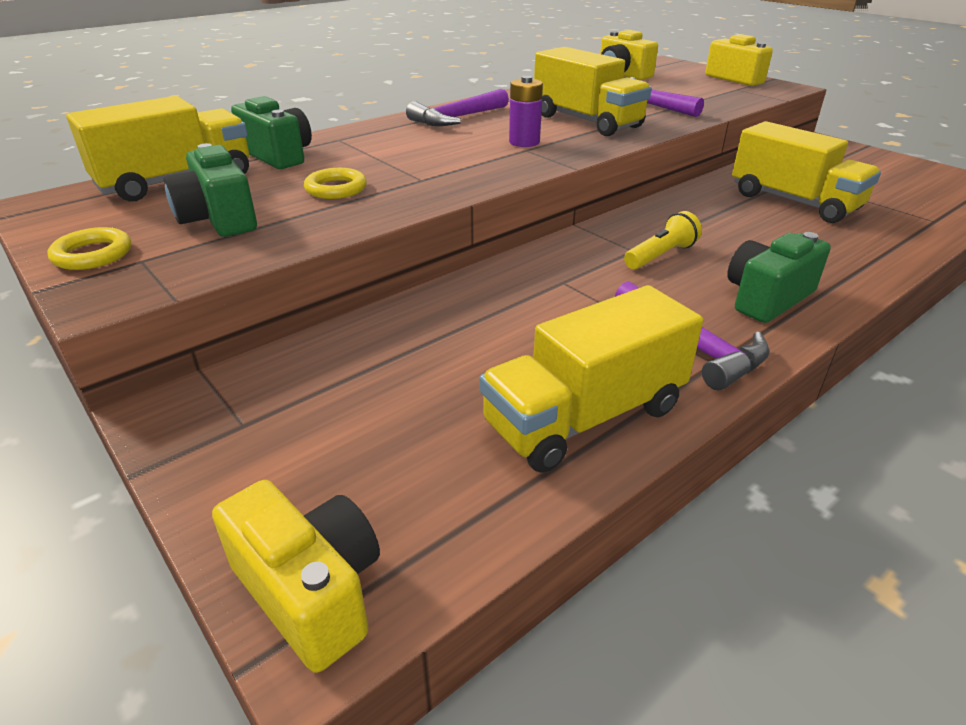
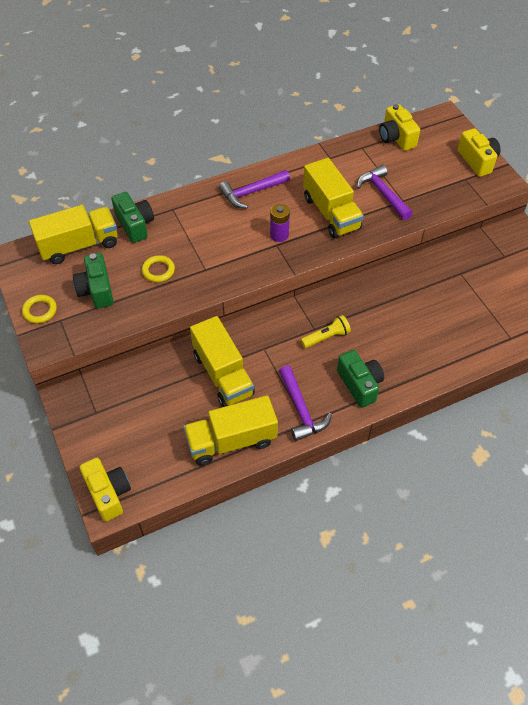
camera: 15 degrees right, 20 degrees up
green camera [727,232,831,323] -> green camera turned 90 degrees clockwise [337,350,384,408]
yellow truck [732,121,881,223] -> yellow truck moved to [190,316,255,407]

